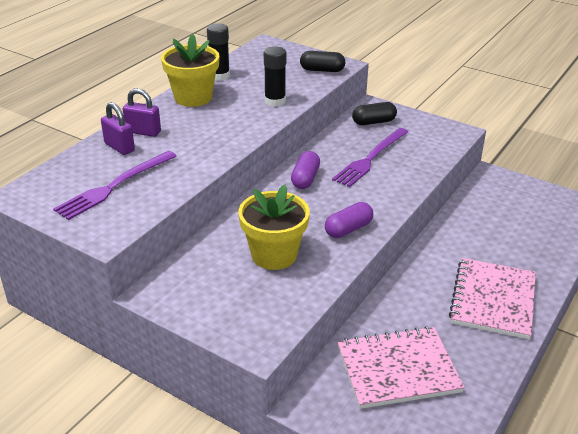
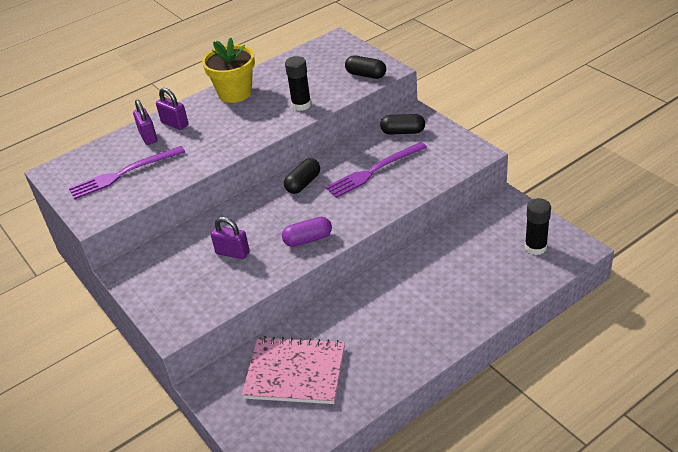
camera: 25 degrees right, 5 degrees up
black glue stick [207,23,230,81] -> black glue stick moved to [525,198,551,255]
yellow flower pot [238,184,310,270] -> purple padlock [211,217,249,259]
purple capsule [291,151,320,189] -> black capsule [284,158,320,194]
pink notebook [449,258,536,339] -> none

